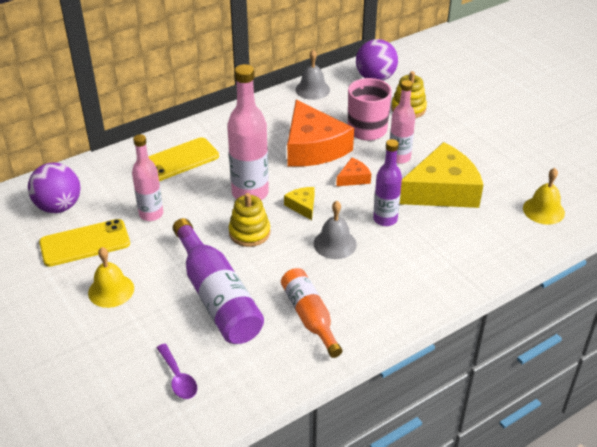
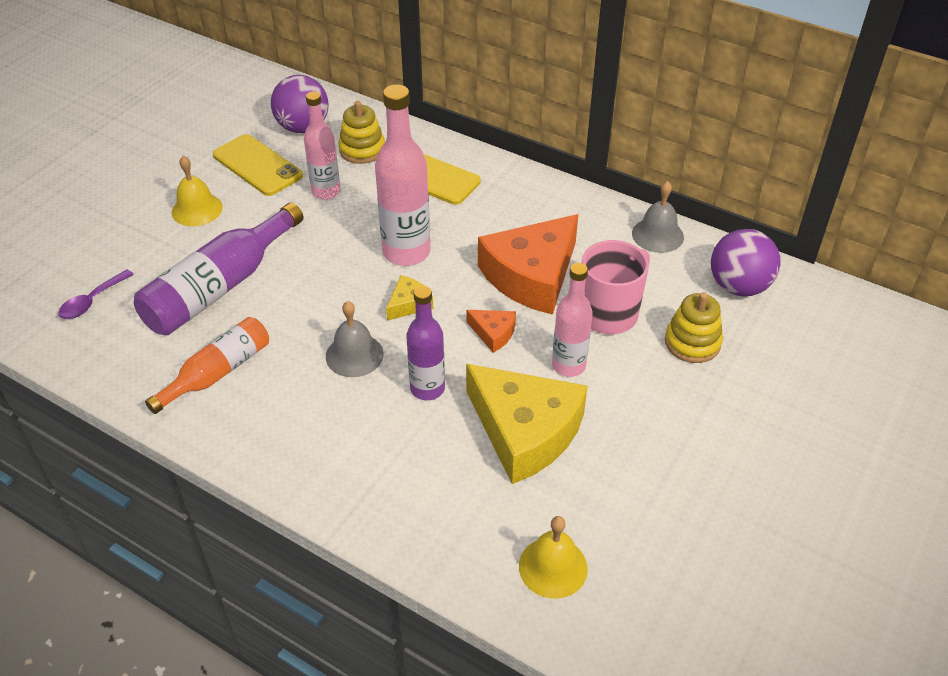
camera: 65 degrees right, 5 degrees up
yellow stacking toy [229,193,270,247] -> yellow stacking toy moved to [338,101,385,164]

